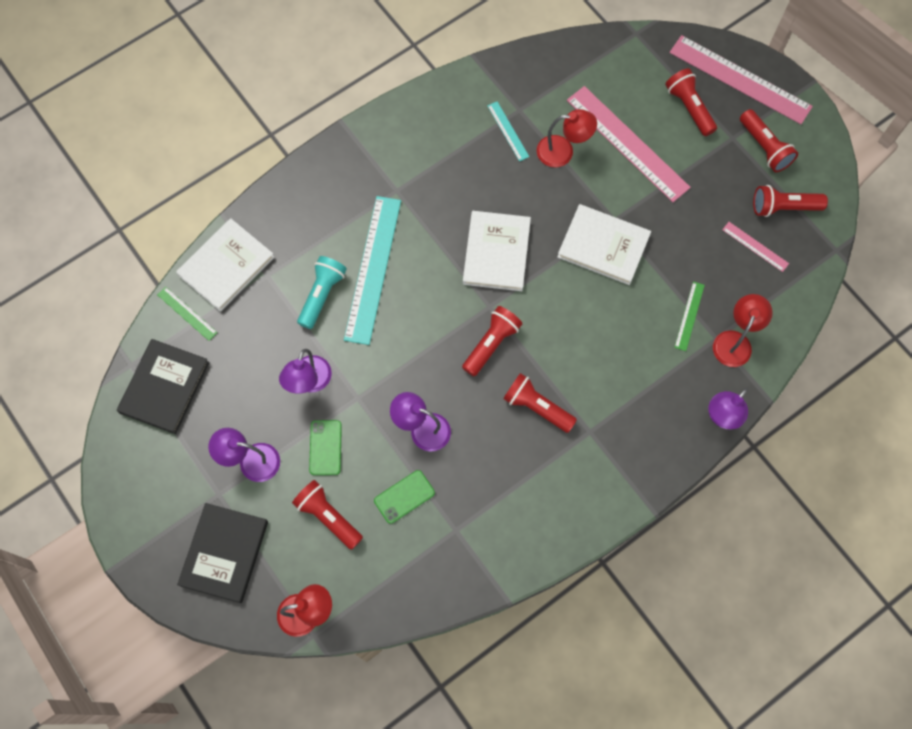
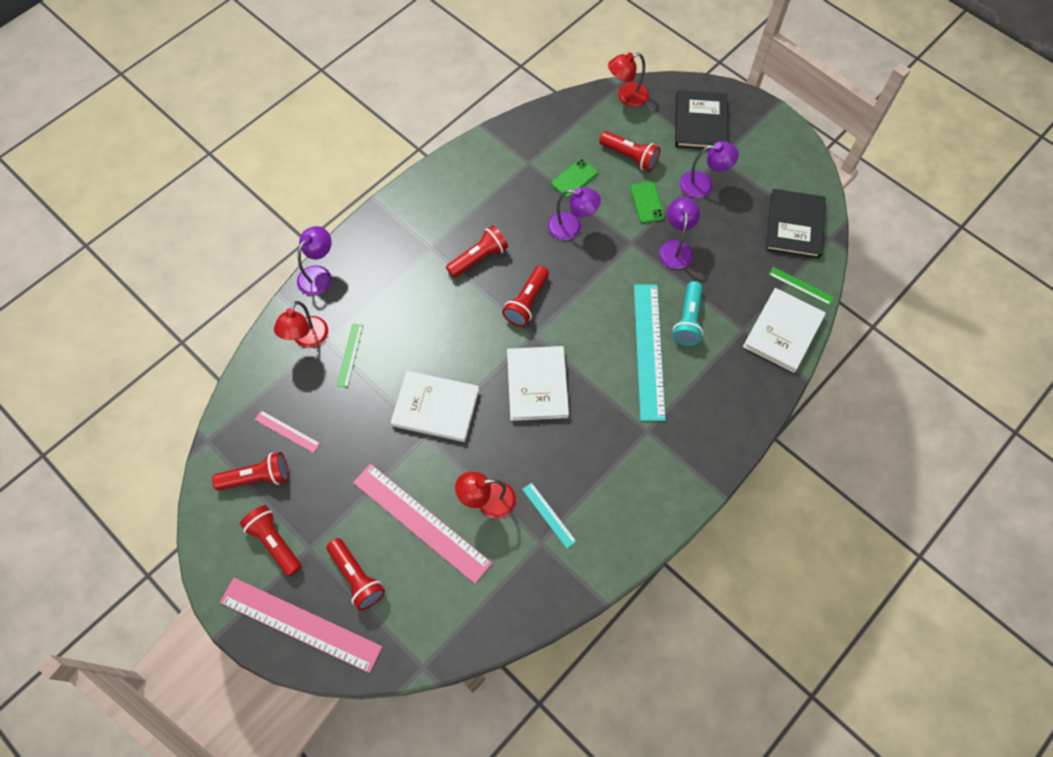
camera: 170 degrees right, 5 degrees down
red flashlight [503,373,577,433] -> red flashlight turned 60 degrees counterclockwise [446,225,508,278]

